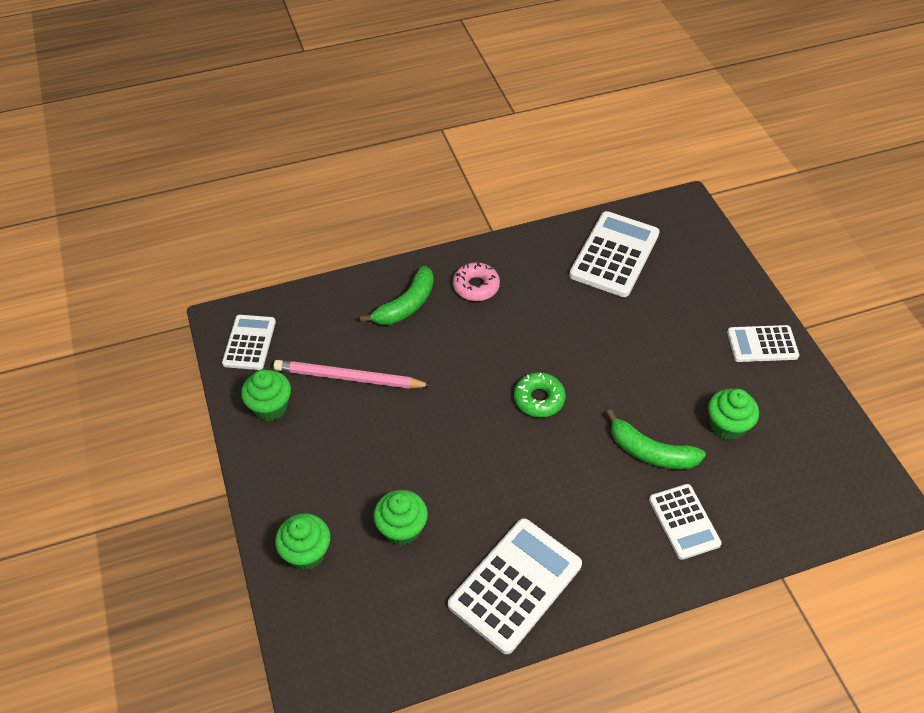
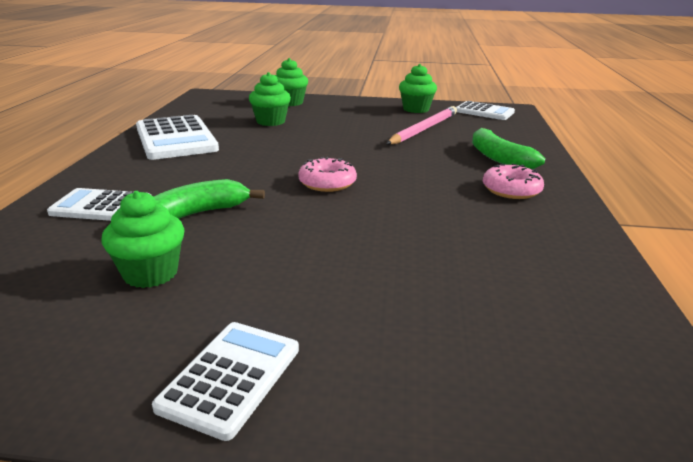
camera: 115 degrees right, 25 degrees down
green donut [514,372,566,417] -> pink donut [298,157,357,192]
white calculator [569,211,660,297] -> none

